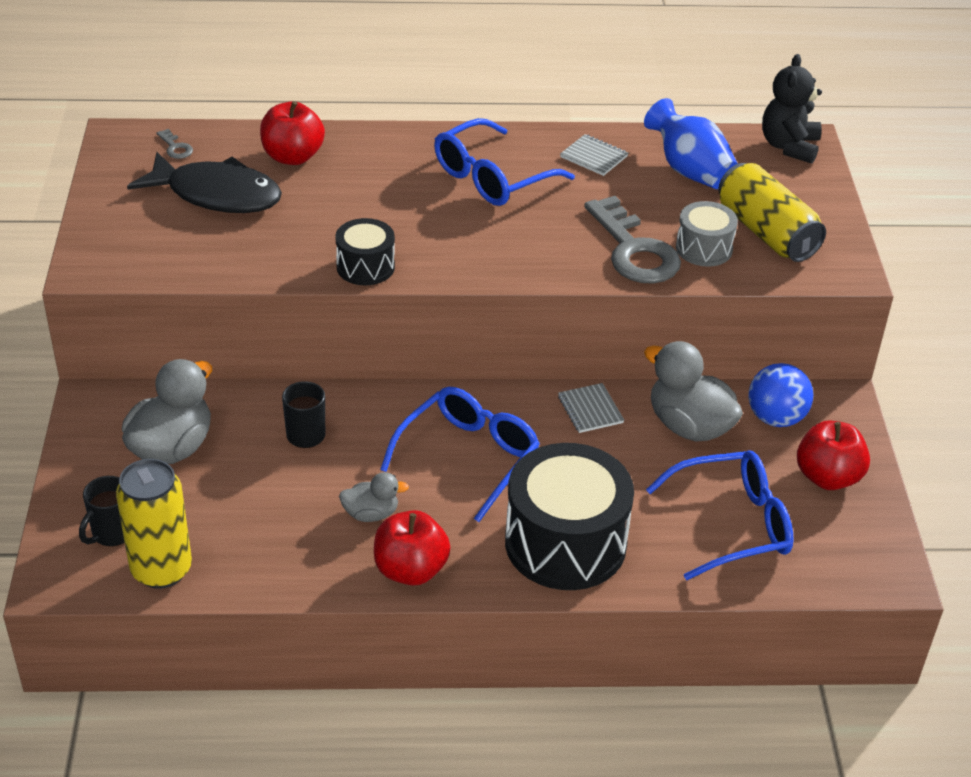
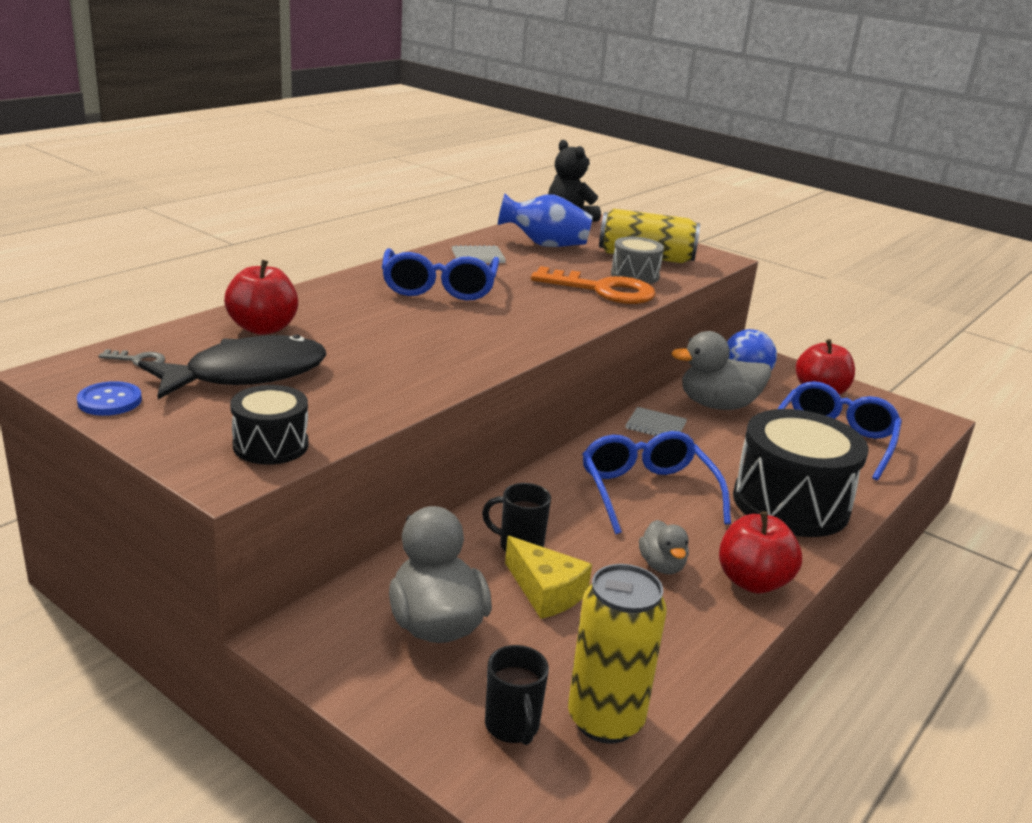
camera: 50 degrees left, 15 degrees down
black drum [335,218,395,285] -> black drum moved to [230,385,309,465]
grey duck [339,472,409,522] -> grey duck turned 135 degrees clockwise [639,520,689,574]
grey key [584,196,681,284] -> orange key [531,266,656,304]
none -> blue button [77,381,142,416]
none -> yellow cheese [505,536,592,619]

